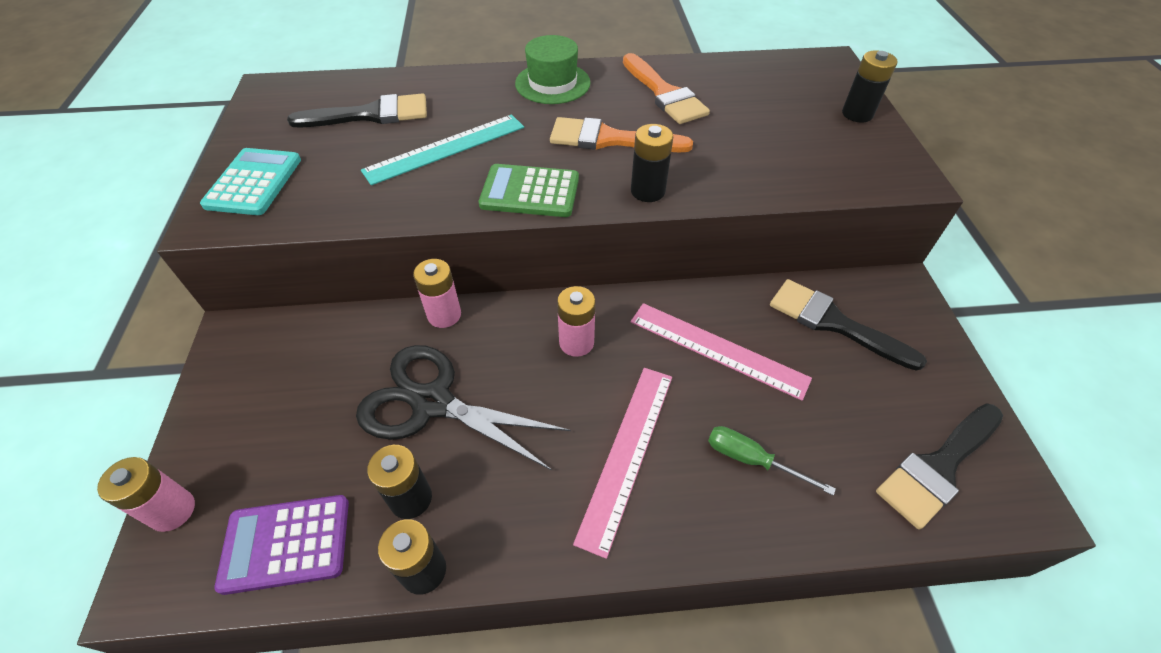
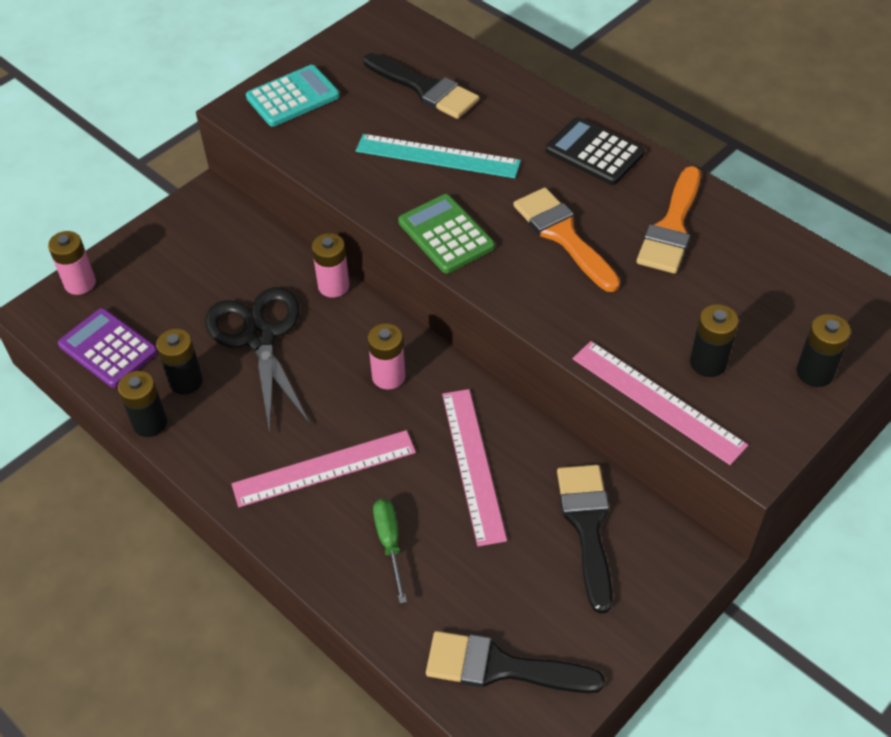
camera: 50 degrees right, 0 degrees up
green hat [515,35,591,104] -> black calculator [546,117,645,185]
black battery [631,124,673,202] -> black battery moved to [690,304,739,377]
none -> pink ruler [572,341,748,465]

